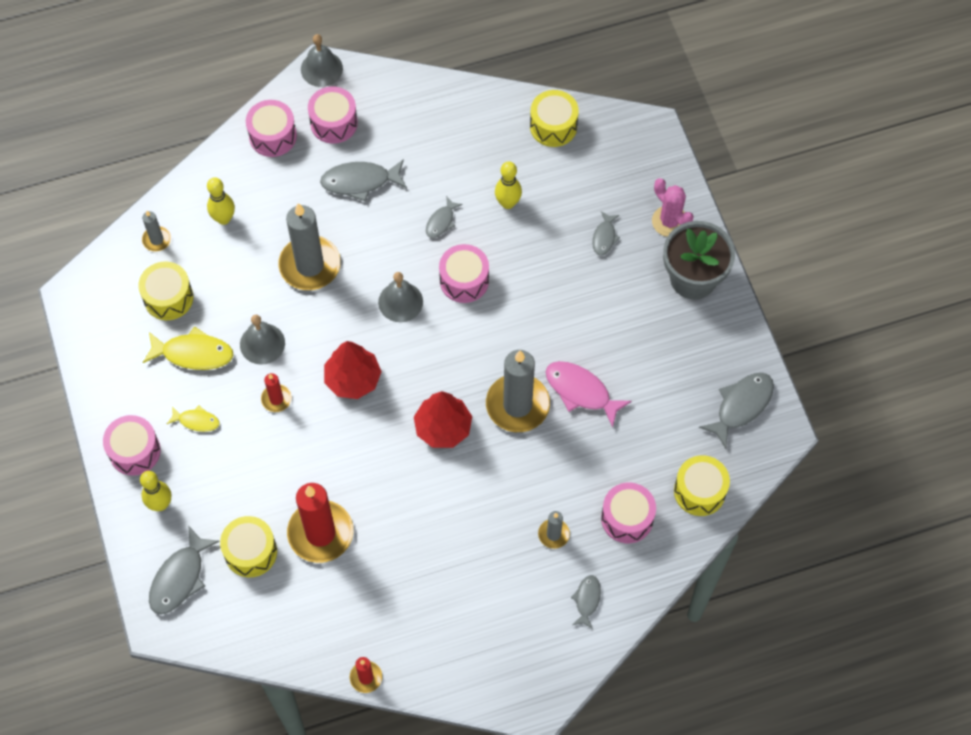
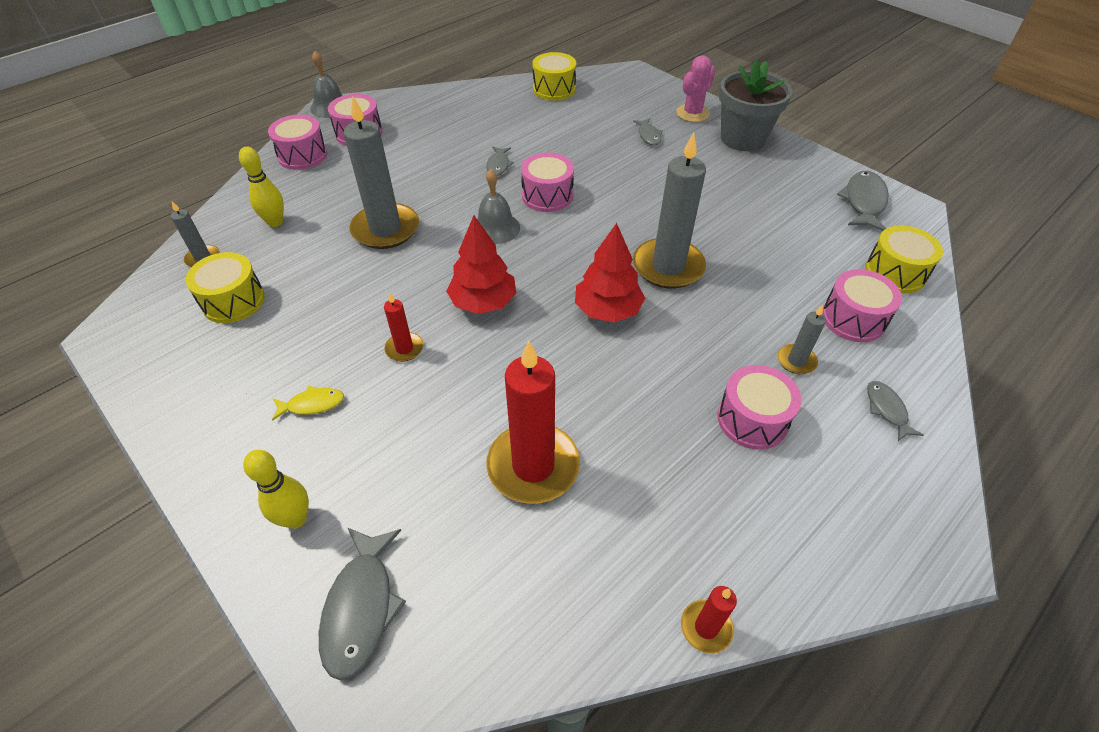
camera: 25 degrees left, 15 degrees down
pink drum [103,415,161,476] -> pink drum moved to [717,365,802,450]
yellow fish [142,326,234,370] -> none
yellow drum [220,516,277,577] -> none
grey bell [240,315,285,365] -> none
grey fish [320,159,407,202] -> none
yellow bowling pin [495,161,522,209] -> none
pink fish [546,361,632,428] -> none
pink cactus [652,178,694,237] -> pink cactus turned 75 degrees counterclockwise [676,55,715,122]

